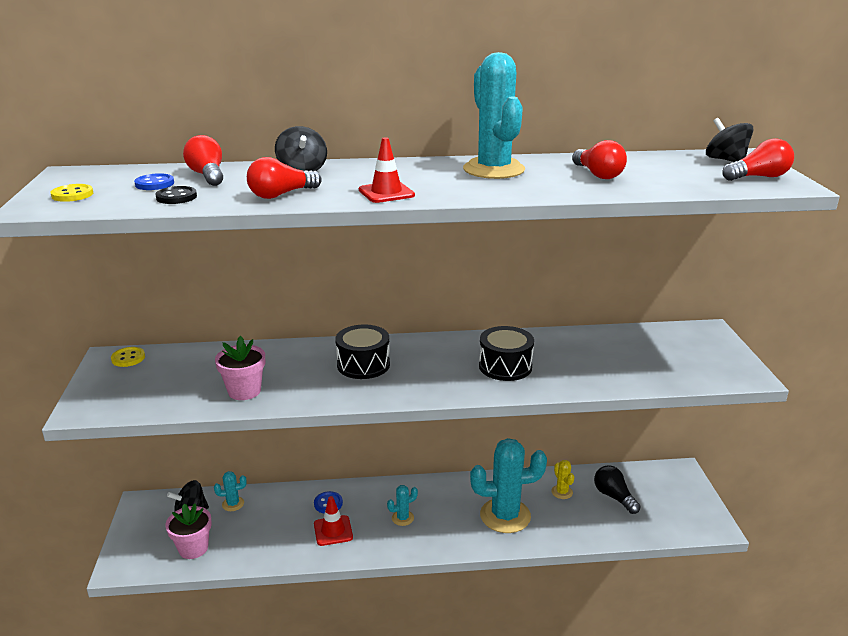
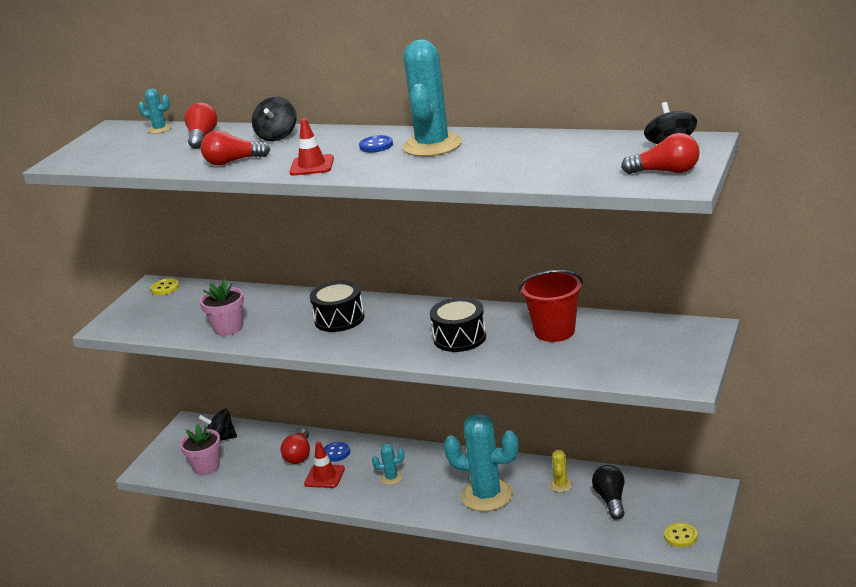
camera: 30 degrees right, 0 degrees up
yellow button [50,184,93,202] -> yellow button moved to [664,523,698,547]
blue button [134,173,174,190] -> blue button moved to [359,135,393,152]
black button [155,186,197,204] -> none
turquoise cactus [214,471,247,511] -> turquoise cactus moved to [138,88,171,134]
red light bulb [572,140,627,179] -> red light bulb moved to [281,428,310,464]
none -> red bucket [519,270,583,342]

